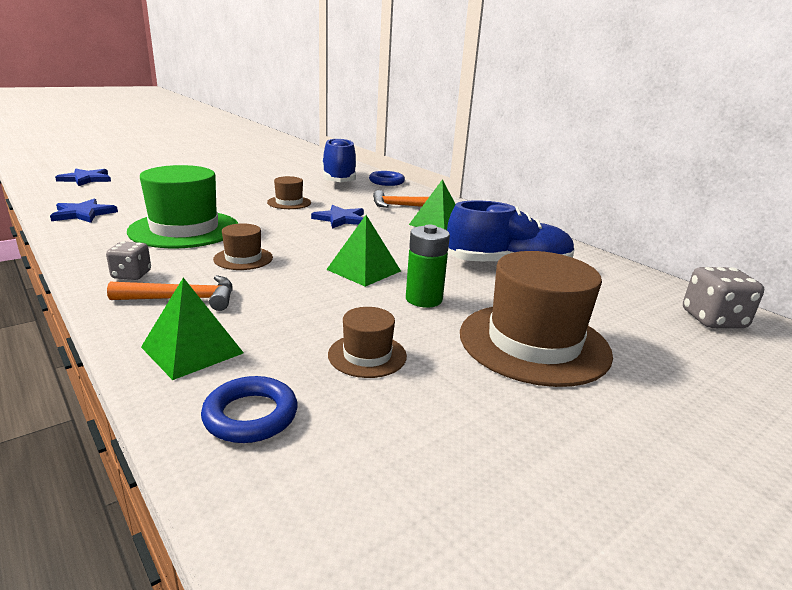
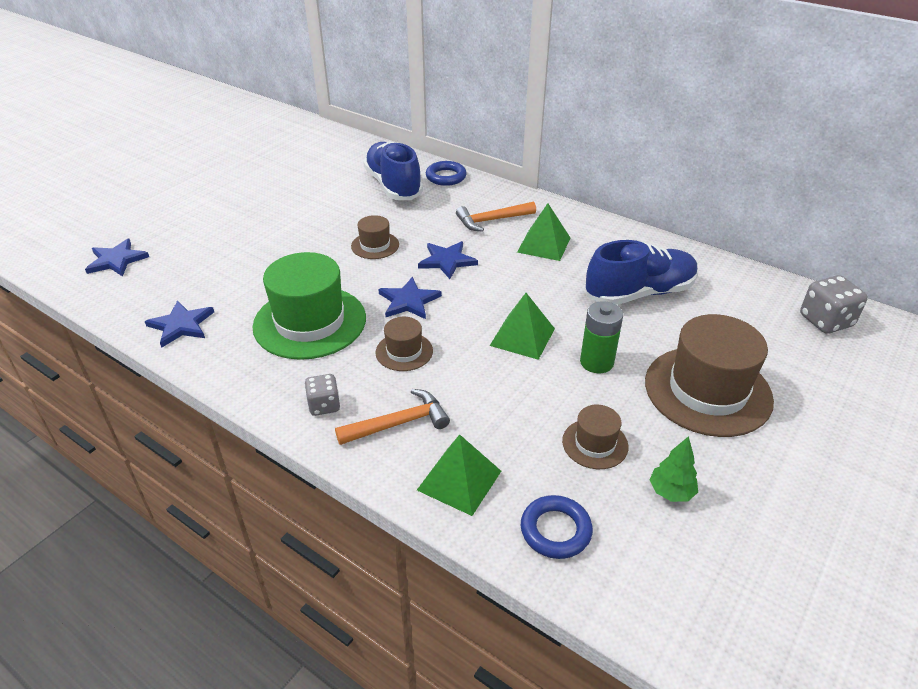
camera: 15 degrees left, 15 degrees up
none -> blue star [378,277,442,319]
none -> green tree [650,436,698,502]

